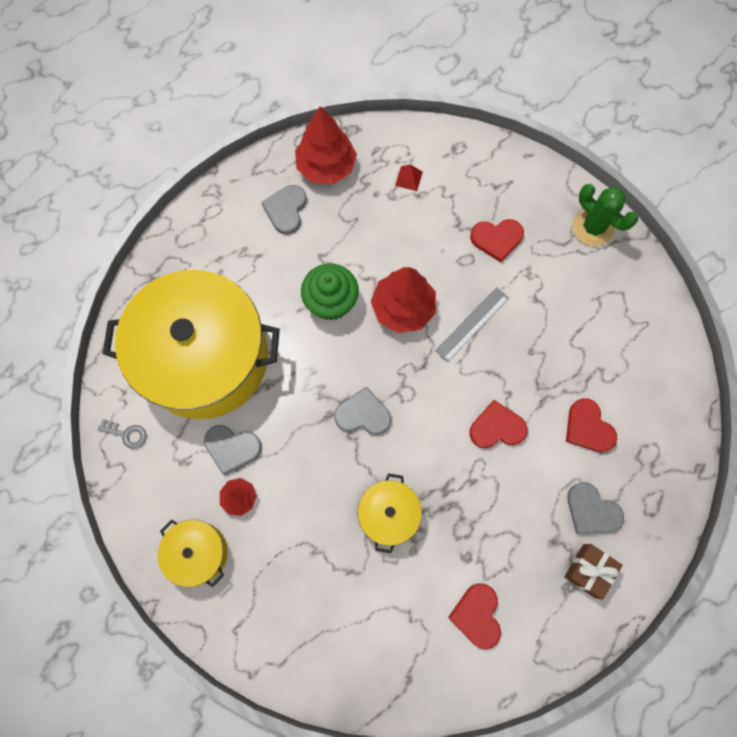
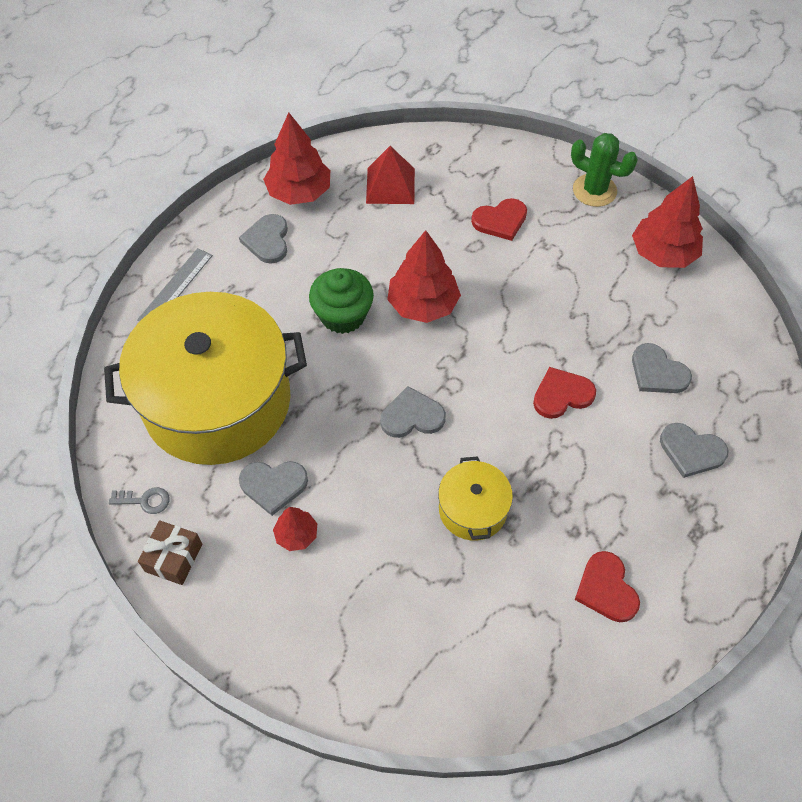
camera: 15 degrees left, 15 degrees down
yellow pot [158,520,228,587] -> none
red pyramid [395,164,423,191] -> red pyramid [366,146,415,204], size x1.93
grey ruler [435,287,509,362] -> grey ruler moved to [137,248,213,321]
brown gift [564,544,623,600] -> brown gift moved to [138,520,202,585]
red heart [566,398,617,452] -> grey heart [632,343,692,393]
none -> red tree [632,176,703,268]

